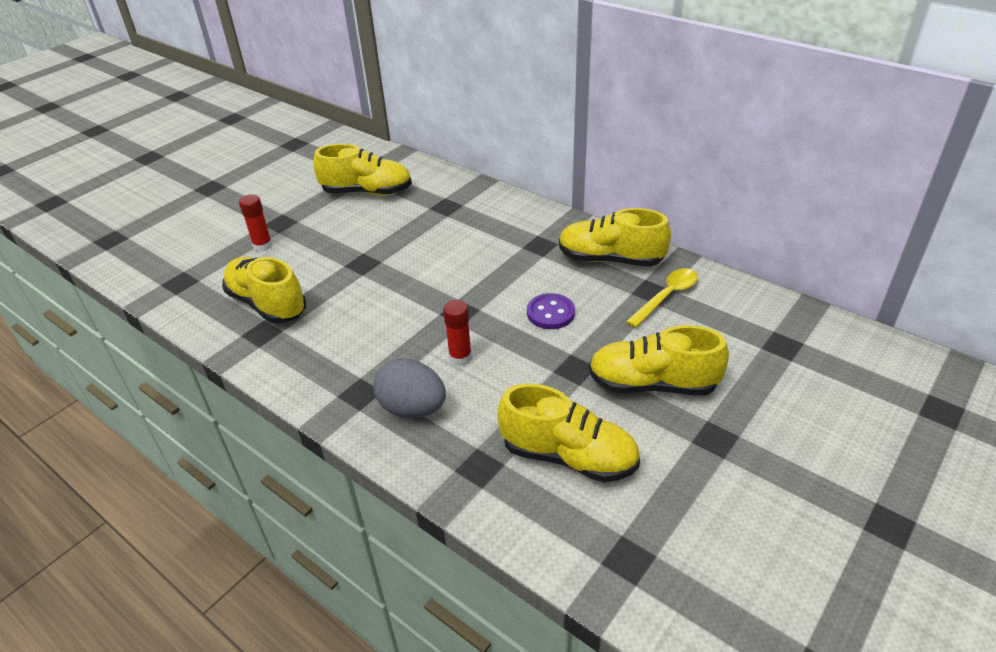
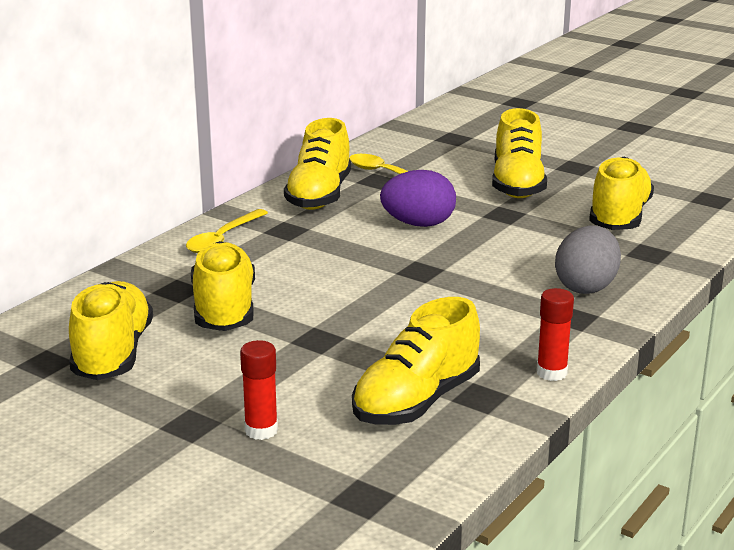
camera: 95 degrees left, 15 degrees down
red glue stick [443,300,472,365] -> red glue stick moved to [537,288,574,381]
purple button [527,293,575,329] -> purple egg [380,170,456,227]
none -> yellow spoon [186,209,268,253]
none -> yellow shoe [191,241,255,331]

